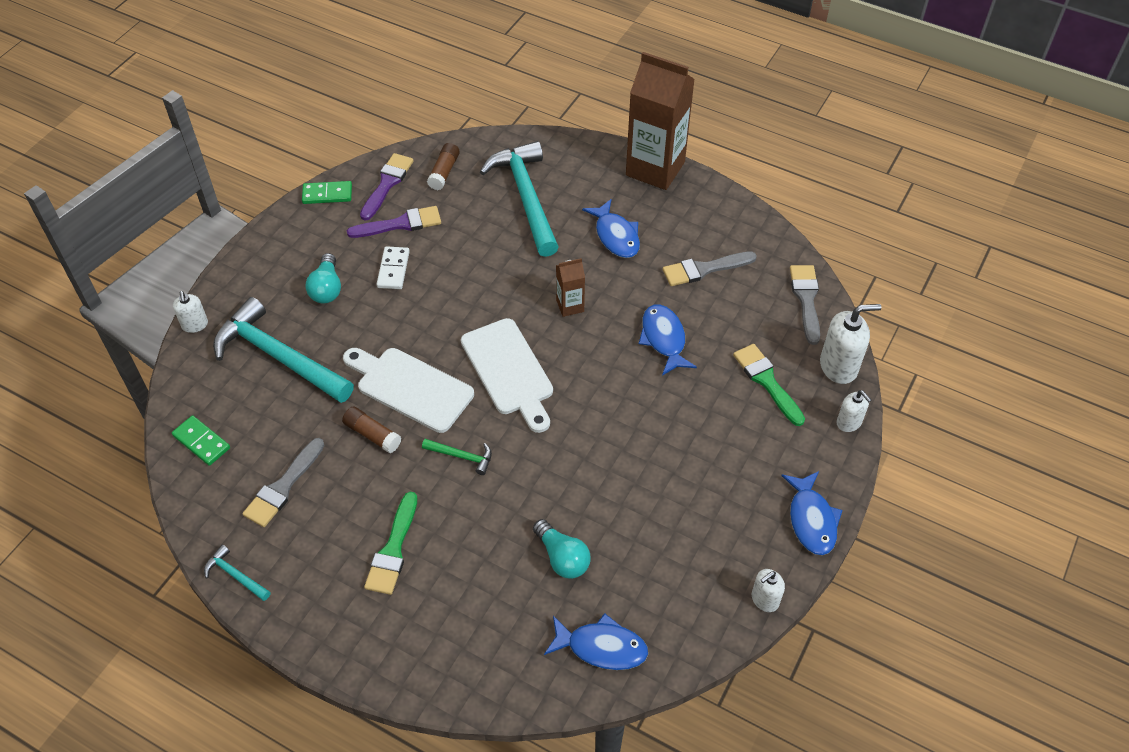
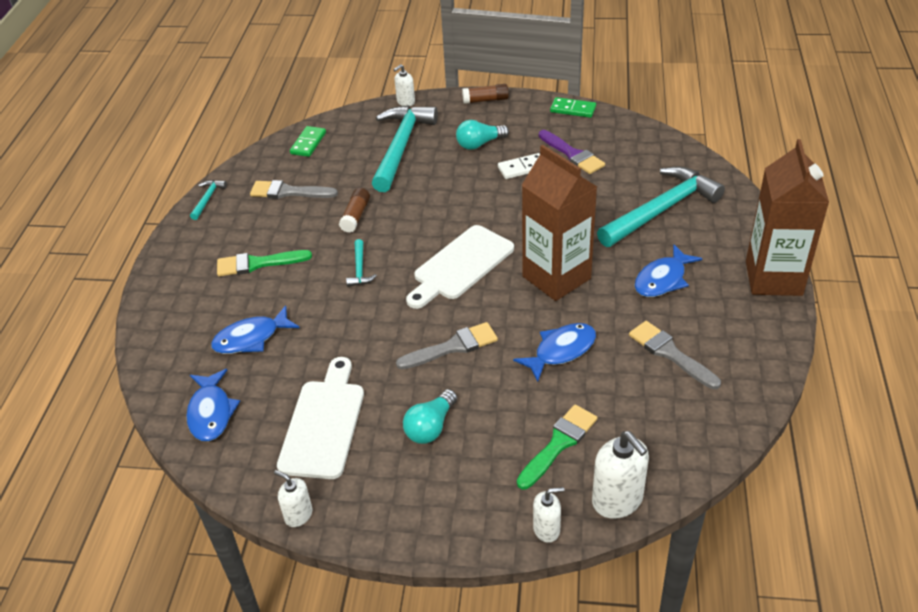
camera: 70 degrees right, 10 degrees down
green domino [302,181,352,204] -> green domino turned 45 degrees counterclockwise [550,97,596,118]
white cutting board [343,348,474,433] -> white cutting board moved to [277,357,364,479]
purple brush [360,153,414,221] -> none
green hammer [422,439,492,475] -> turquoise hammer [346,239,377,287]
brown glue stick [427,143,460,190] -> brown glue stick moved to [462,84,509,104]
turquoise light bulb [533,519,591,579] -> turquoise light bulb moved to [403,389,457,444]
brown carton [556,258,585,317] -> brown carton [522,145,597,301], size x2.19
blue fish [781,471,843,555] -> blue fish moved to [211,305,300,354]
grey brush [790,265,820,345] -> grey brush moved to [396,322,498,370]
white soap dispenser [837,390,872,432] -> white soap dispenser turned 135 degrees counterclockwise [533,487,564,543]

